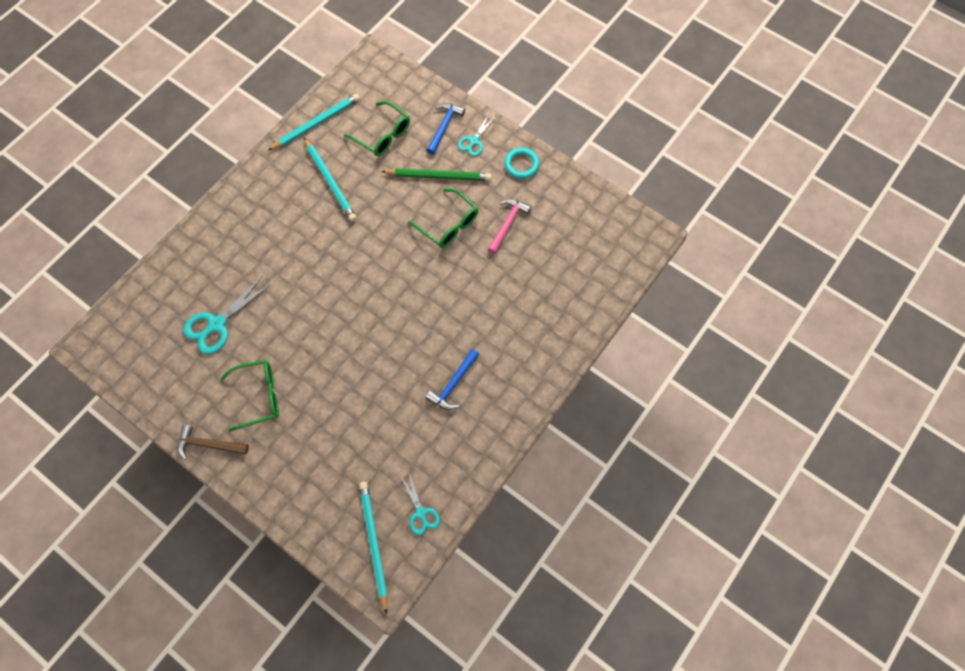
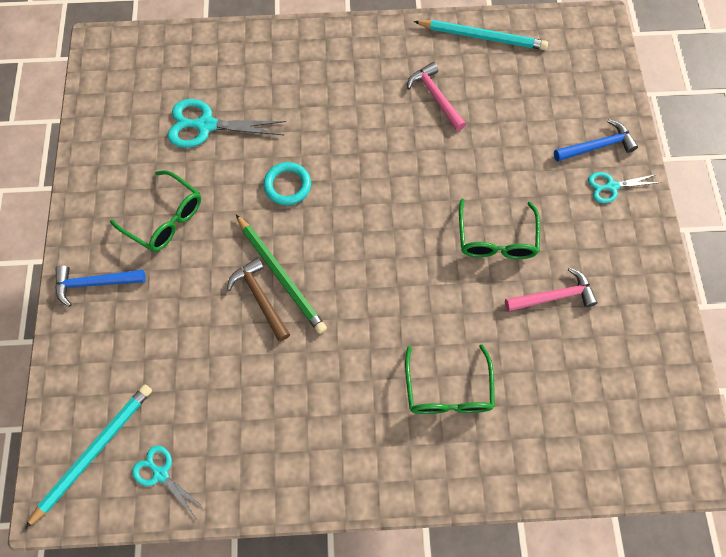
camera: 50 degrees right, 0 degrees up
brown hammer [178,425,249,460] -> brown hammer moved to [227,257,290,342]
turquoise pencil [304,137,357,222] -> pink hammer [407,62,466,131]
green glasses [344,101,410,156] -> green glasses moved to [405,344,495,414]
green pencil [381,168,491,181] -> green pencil moved to [236,215,327,334]
turquoise scissors [402,473,440,535] -> turquoise scissors turned 105 degrees clockwise [132,446,205,517]
blue hammer [426,349,480,410] -> blue hammer moved to [55,265,145,307]
turquoise ring [504,148,540,179] -> turquoise ring moved to [263,162,311,205]

